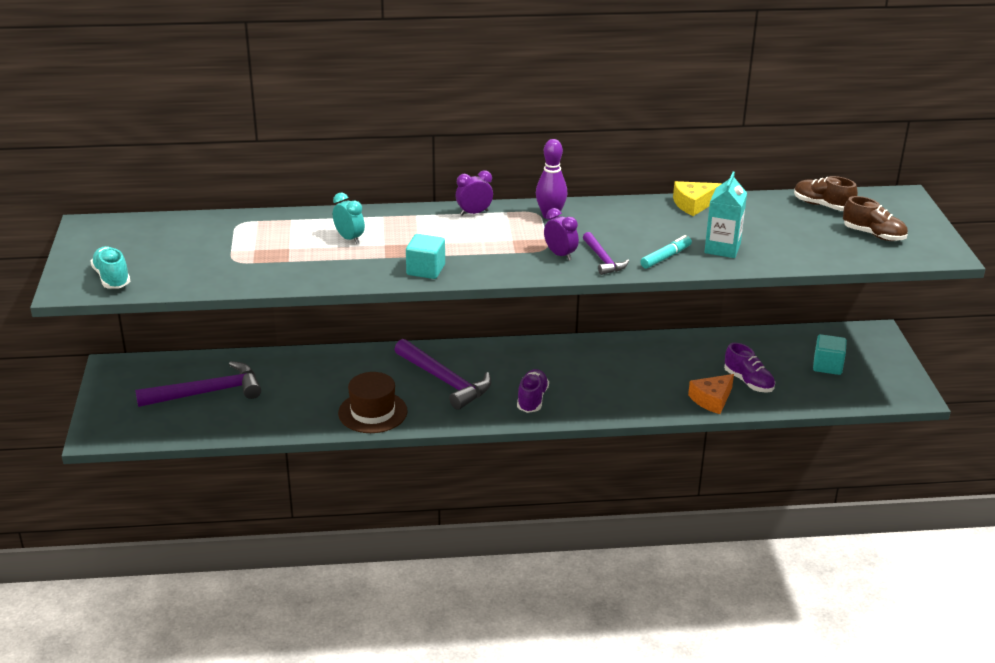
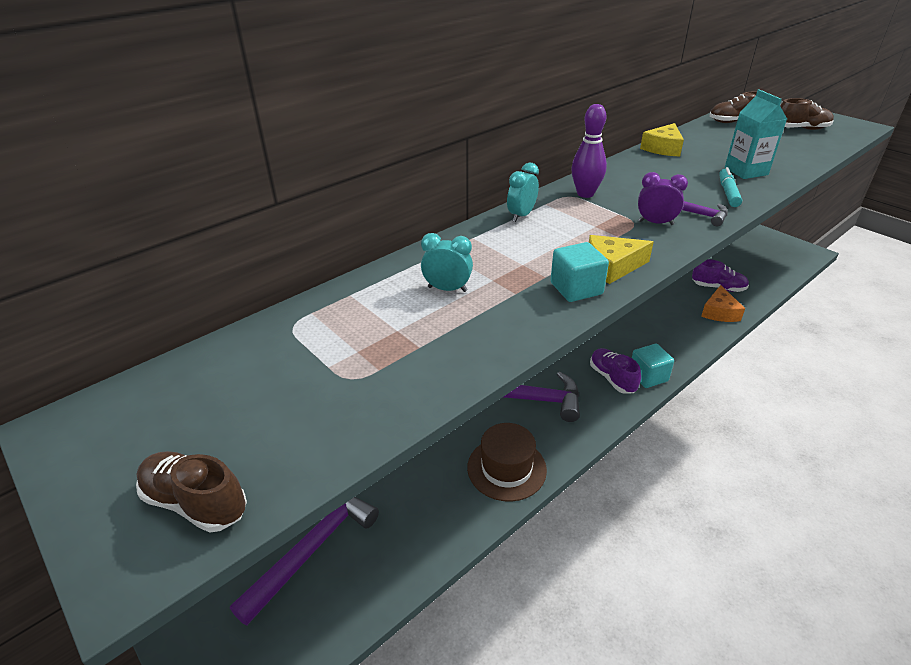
camera: 35 degrees left, 5 degrees up
turquoise shoe [91,246,130,289] -> brown shoe [136,451,247,533]
purple clock [456,170,493,216] -> turquoise clock [507,162,539,222]
turquoise cube [813,334,847,375] -> turquoise cube moved to [632,343,674,388]
none -> yellow cheese [589,235,654,284]

